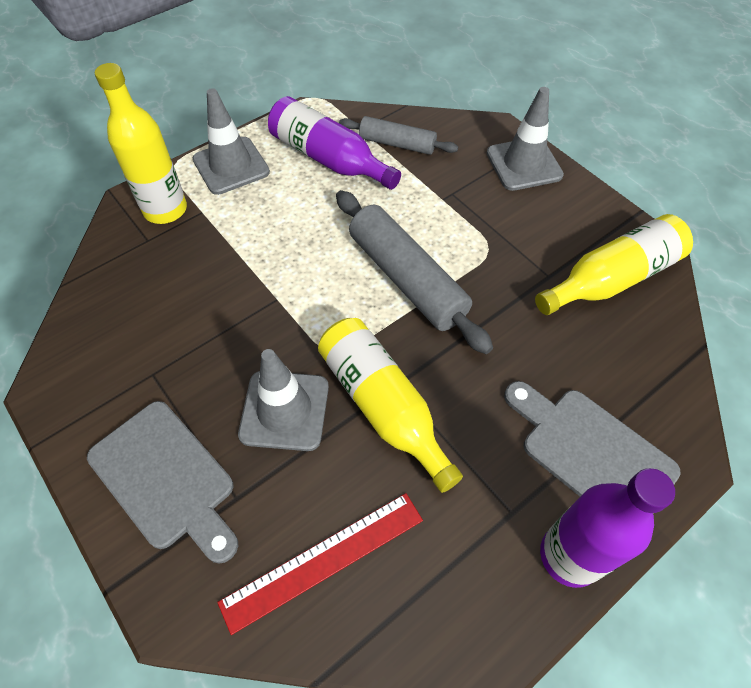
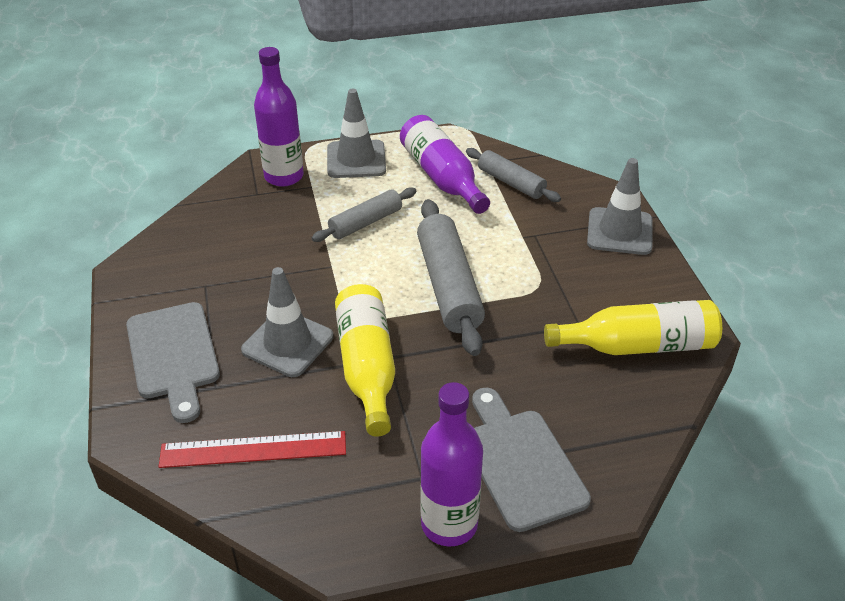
camera: 25 degrees right, 15 degrees down
yellow bottle [95,63,187,224] -> purple bottle [254,47,304,187]
none -> grey rolling pin [312,187,416,242]

